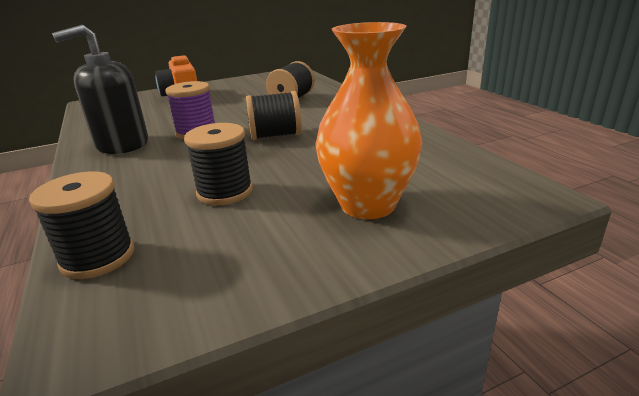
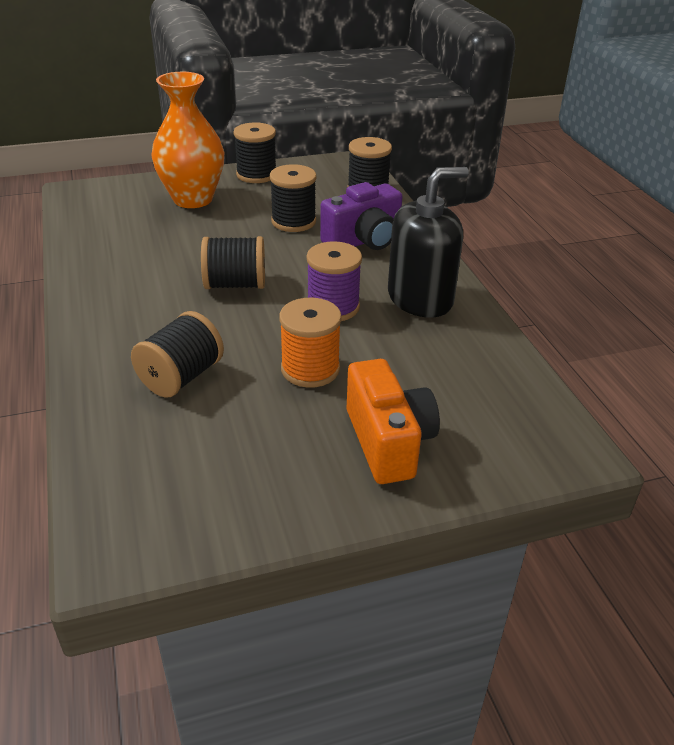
camera: 175 degrees left, 10 degrees up
none -> black spool [233,122,276,183]
none -> orange spool [279,298,342,388]
none -> purple camera [320,182,403,250]

